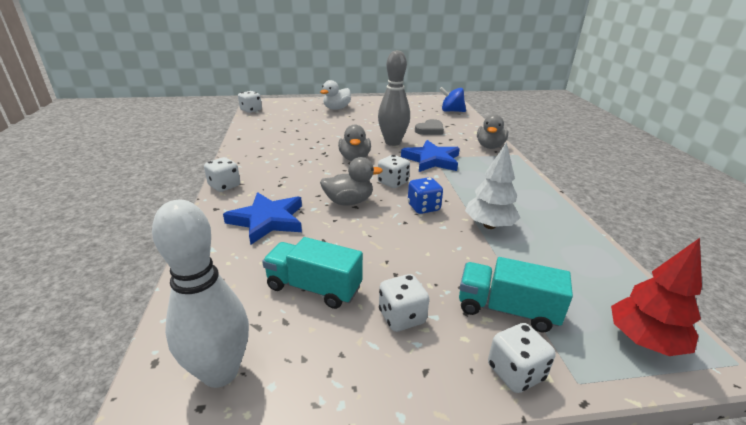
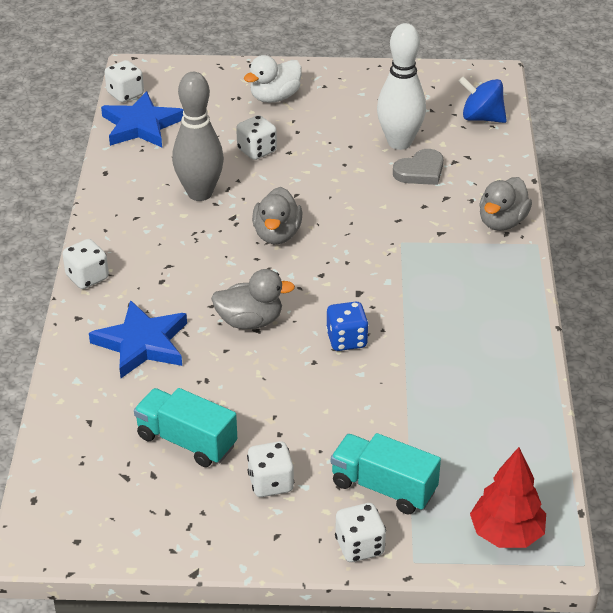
camera: 10 degrees right, 10 degrees up
white bowling pin [152,200,249,388] -> white bowling pin moved to [377,23,426,150]
grey bowling pin [378,50,410,146] -> grey bowling pin moved to [172,72,224,201]
white dice [378,155,410,188] -> white dice moved to [236,115,277,160]
blue star [401,140,460,172] -> blue star moved to [101,91,183,147]
white tree [465,142,521,229] -> none

